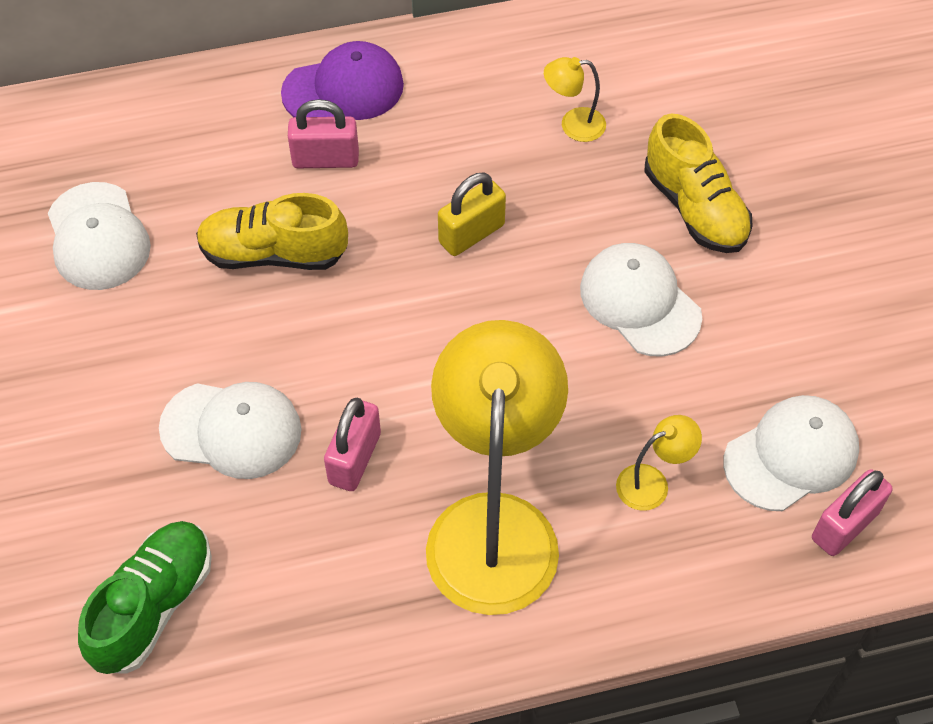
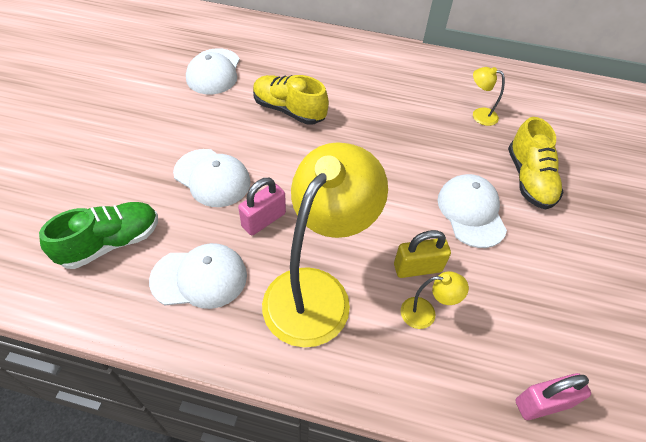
camera: 25 degrees right, 5 degrees down
purple cap [281,41,404,120] -> none
pink padlock [288,99,359,168] -> none
yellow padlock [438,173,506,256] -> yellow padlock moved to [394,230,451,278]
white cap [723,395,859,511] -> white cap moved to [149,243,247,309]

